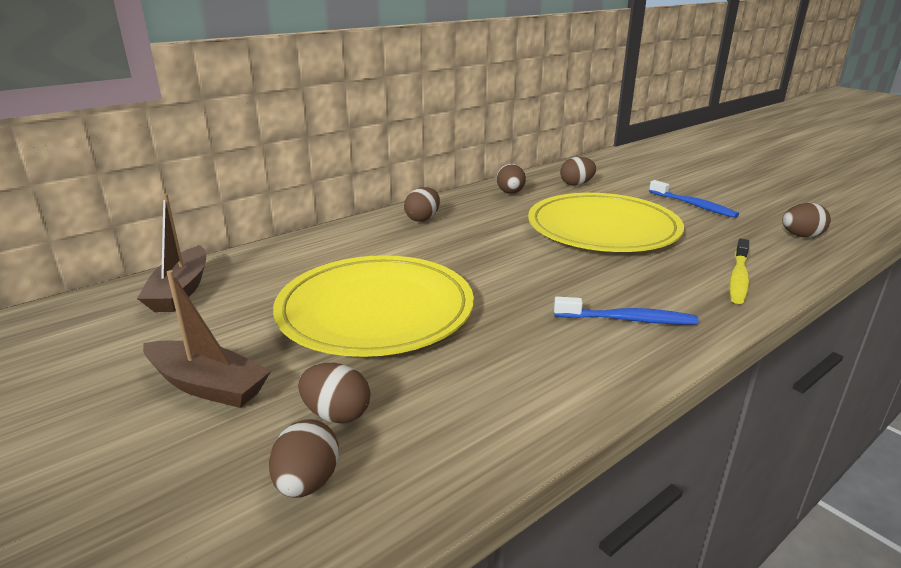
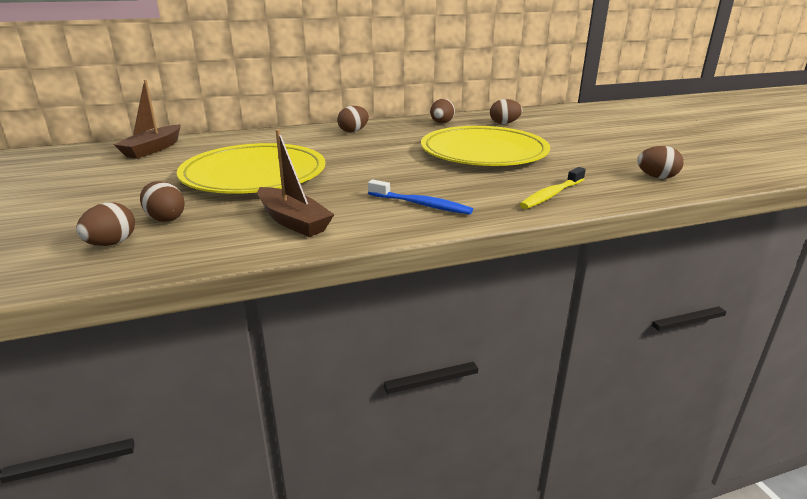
camera: 20 degrees right, 0 degrees up
brown boat [143,270,271,408] -> brown boat moved to [257,129,335,237]
blue toothbrush [649,180,739,218] -> none

